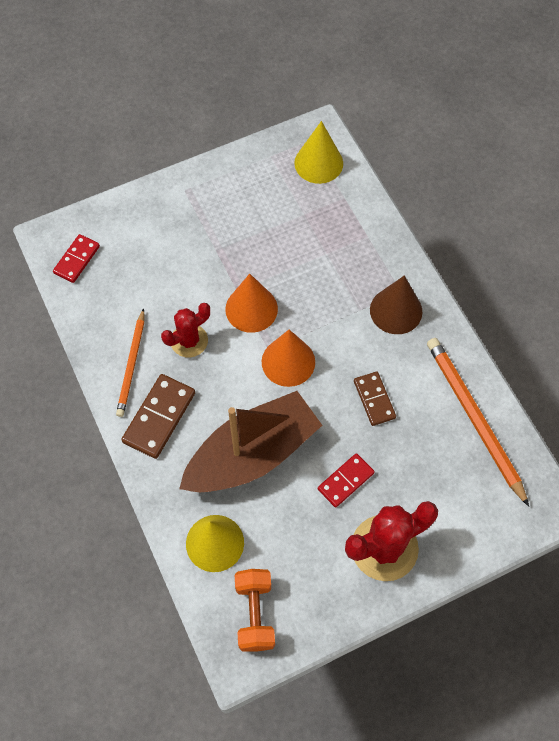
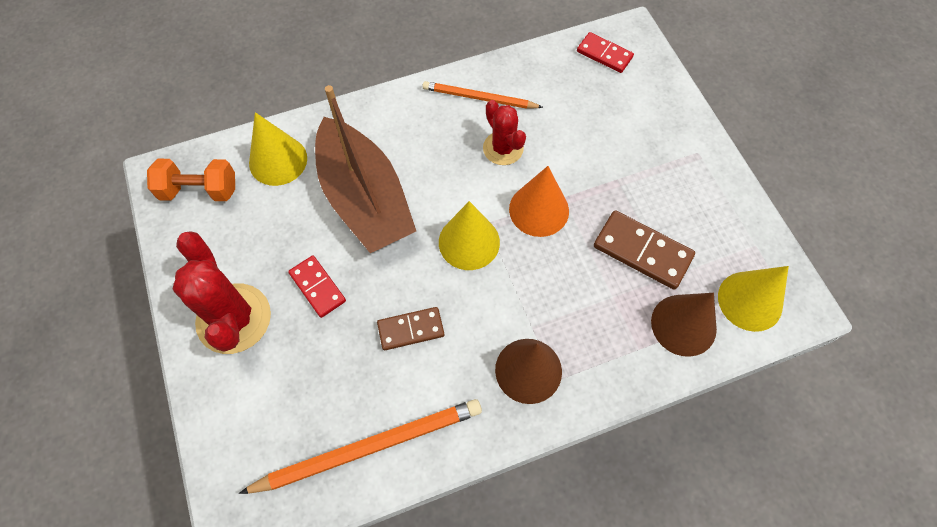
camera: 95 degrees right, 0 degrees up
brown domino [121,374,195,459] -> brown domino moved to [594,210,695,290]
orange cone [262,330,315,387] -> yellow cone [439,201,500,270]
none -> brown cone [651,293,717,357]

